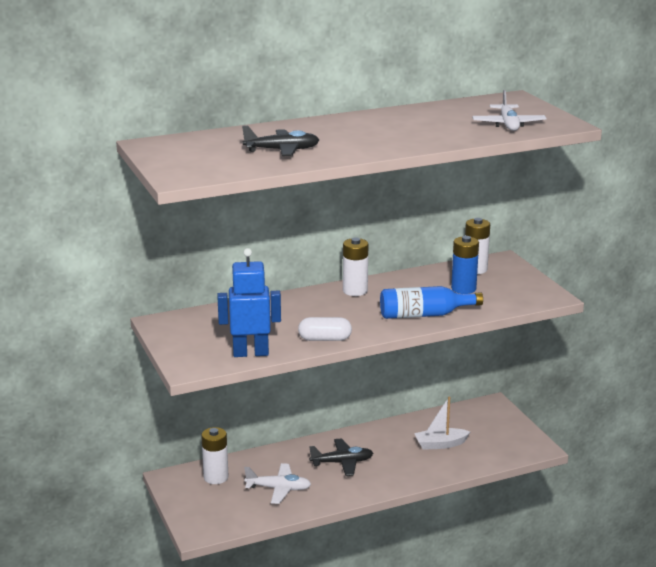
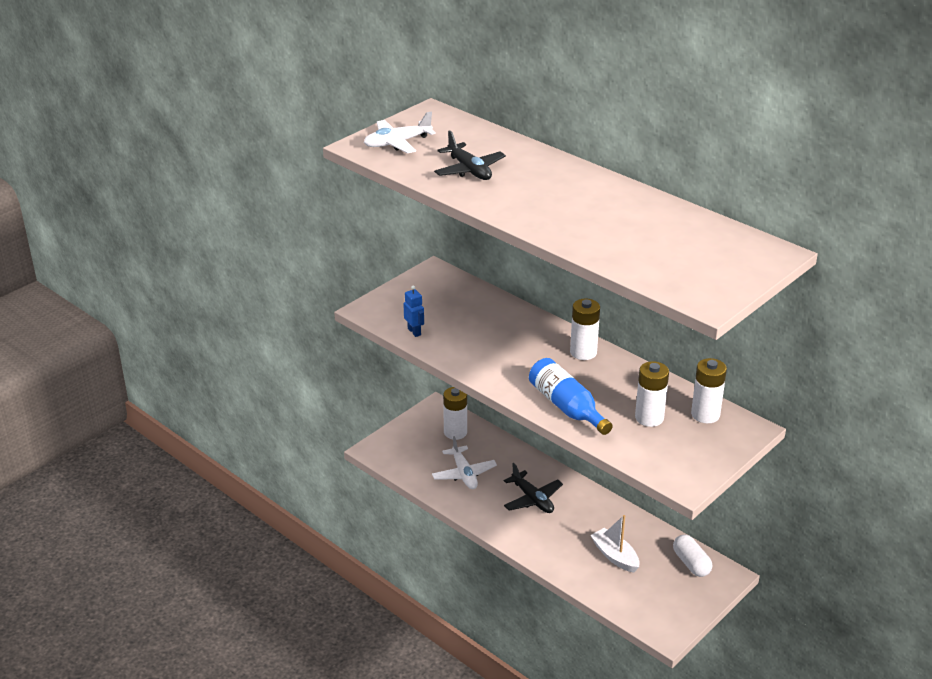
camera: 65 degrees right, 10 degrees up
blue robot [217,248,281,357] -> blue robot [403,285,424,337], size x0.51
white capsule [298,317,352,341] -> white capsule moved to [673,535,712,577]
blue battery [451,236,479,294] -> white battery [635,361,669,427]
white plane [472,90,547,131] -> white plane moved to [364,112,436,154]

